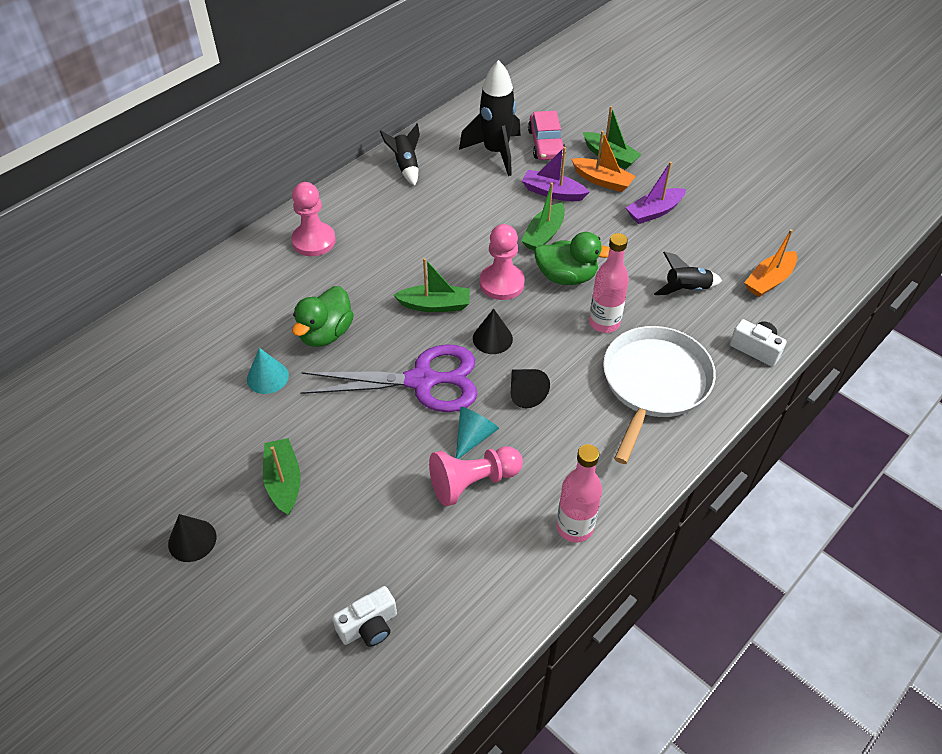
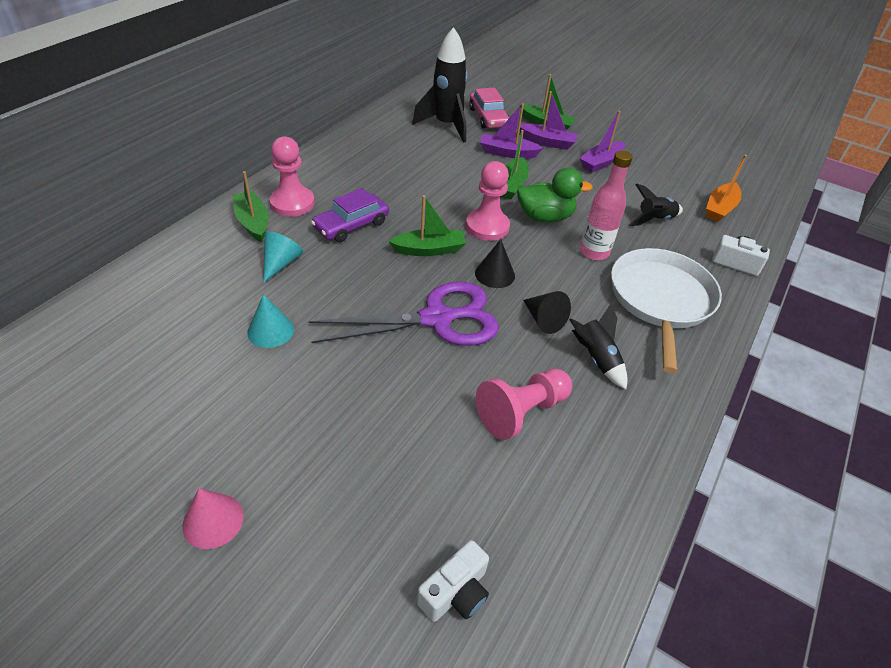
camera: 15 degrees left, 5 degrees down
black cone [168,514,216,562] -> pink cone [182,488,244,549]
green boat [263,438,300,515] -> green boat moved to [233,171,269,242]
green duck [292,286,354,347] -> none
black rocket [380,124,420,186] -> black rocket moved to [569,304,627,389]
turquoise cone [456,407,499,459] -> turquoise cone moved to [263,231,303,283]
pink bottle [557,444,602,543] -> none
orange boat [571,131,636,192] -> purple boat [520,91,578,150]
none -> purple car [311,188,389,242]

